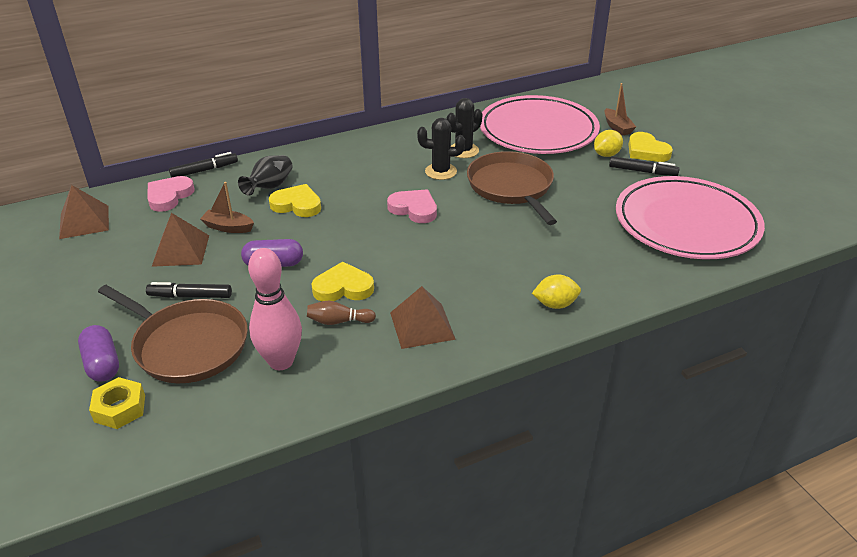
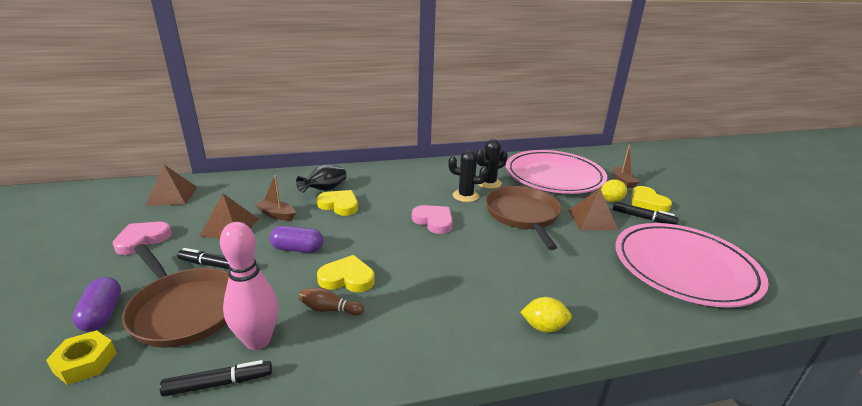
camera: 10 degrees right, 10 degrees down
pink heart [147,176,195,212] -> pink heart moved to [113,222,172,255]
black marker [169,152,238,178] -> black marker moved to [160,360,272,397]
brown pyramid [390,286,456,349] -> brown pyramid moved to [568,188,618,230]

